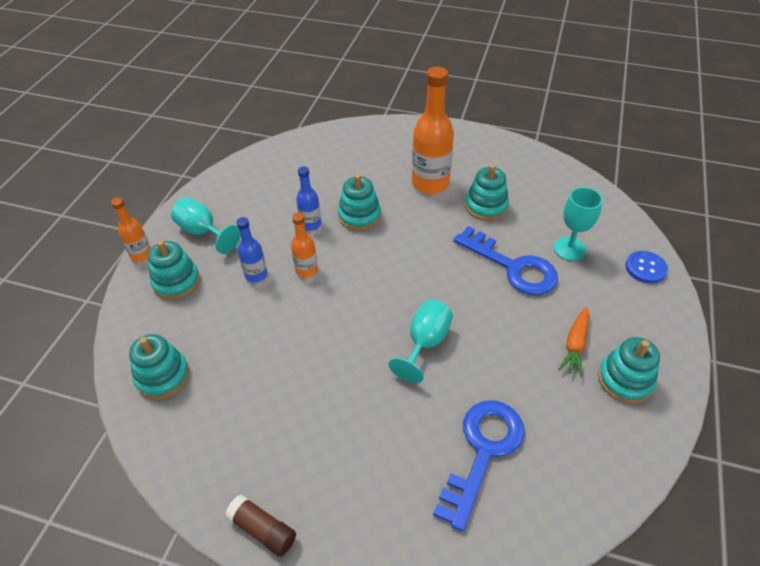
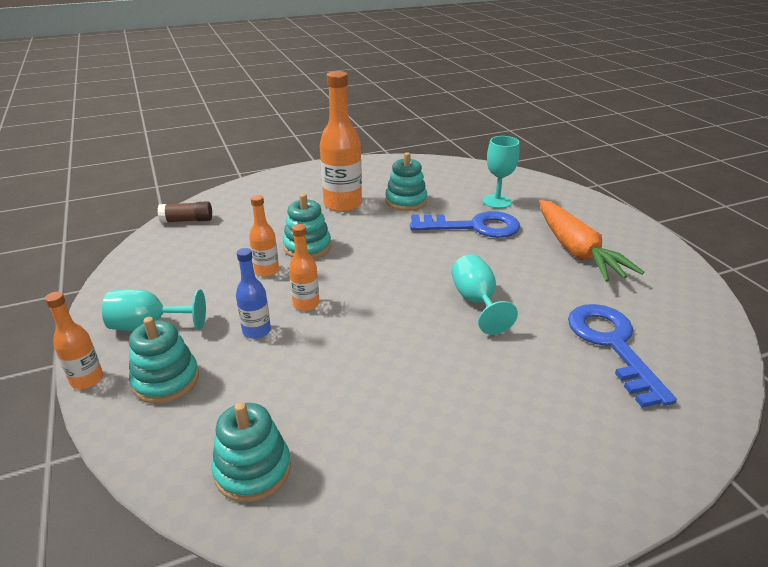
camera: 40 degrees left, 15 degrees down
brown glue stick [225,494,296,557] -> brown glue stick moved to [158,201,212,223]
blue bottle [296,166,321,231] -> orange bottle [249,195,279,277]
orange carrot [558,307,589,377] -> orange carrot [539,200,644,282], size x1.93
turquoise stacking toy [598,337,660,403] -> none
blue button [625,251,668,284] -> none

